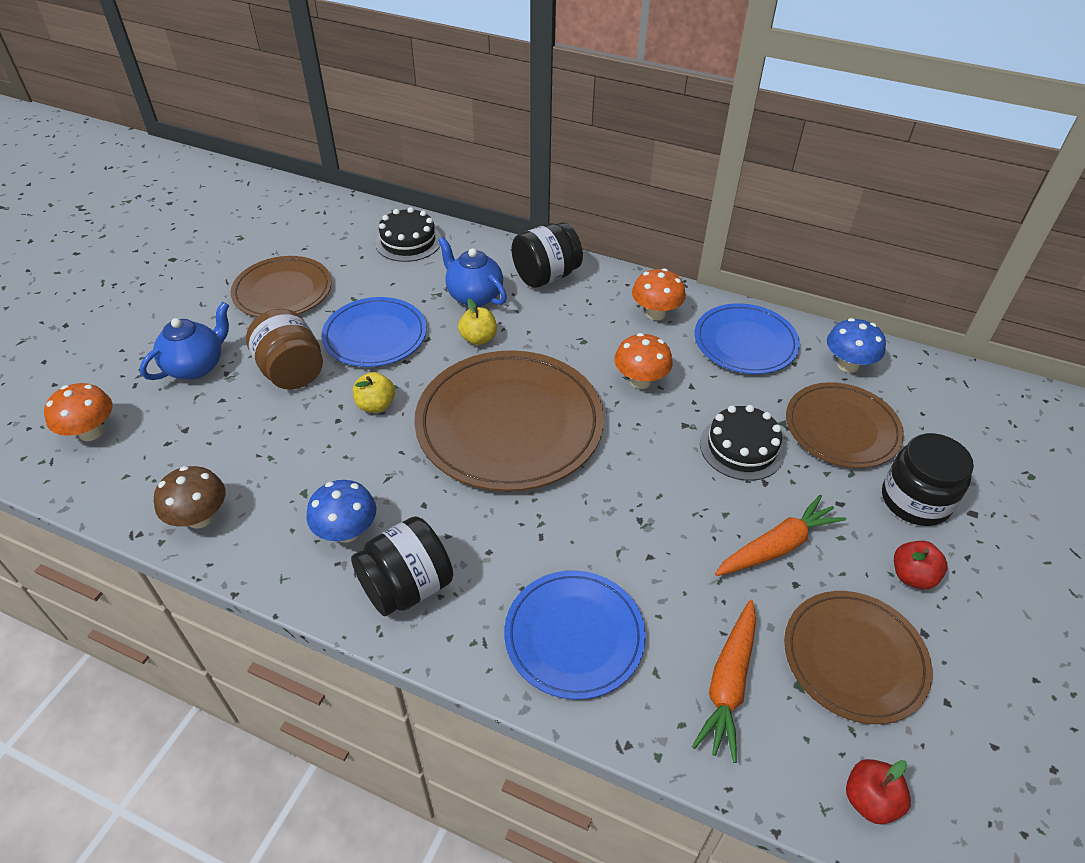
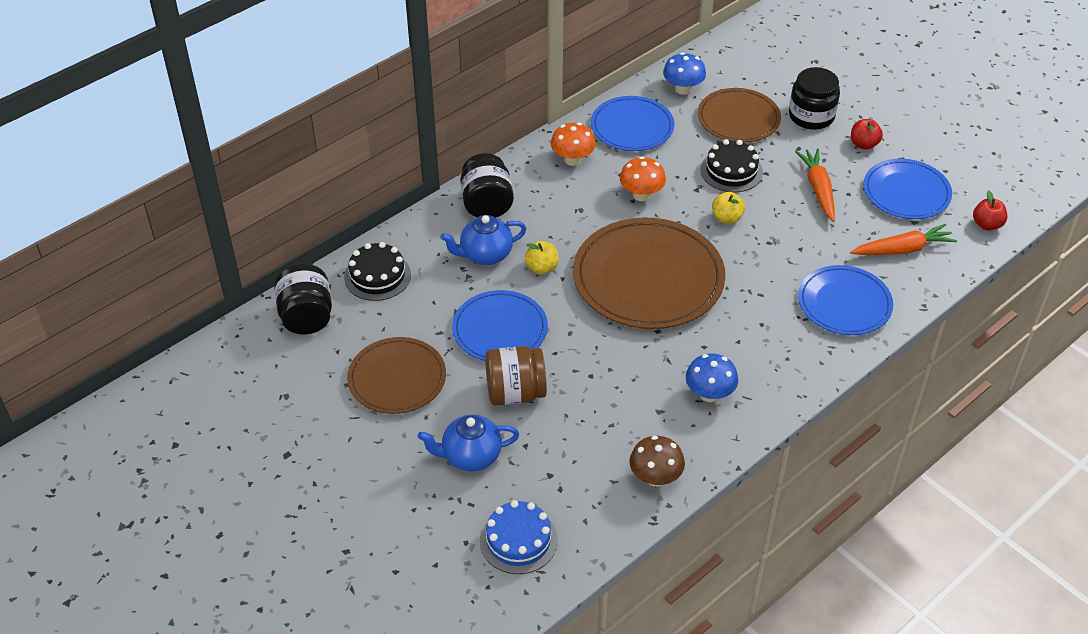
camera: 65 degrees left, 0 degrees up
orange mushroom [44,383,112,441] -> blue cake [480,500,558,574]
blue teapot [140,302,229,380] -> blue teapot turned 75 degrees counterclockwise [418,415,519,472]
black jar [351,516,453,616] -> black jar moved to [274,264,332,335]
yellow apple [353,372,395,413] -> yellow apple moved to [712,192,745,224]
orange carrot [692,600,756,763] -> orange carrot turned 60 degrees counterclockwise [850,224,957,255]
brown plate [784,591,932,724] -> blue plate [863,159,952,219]

